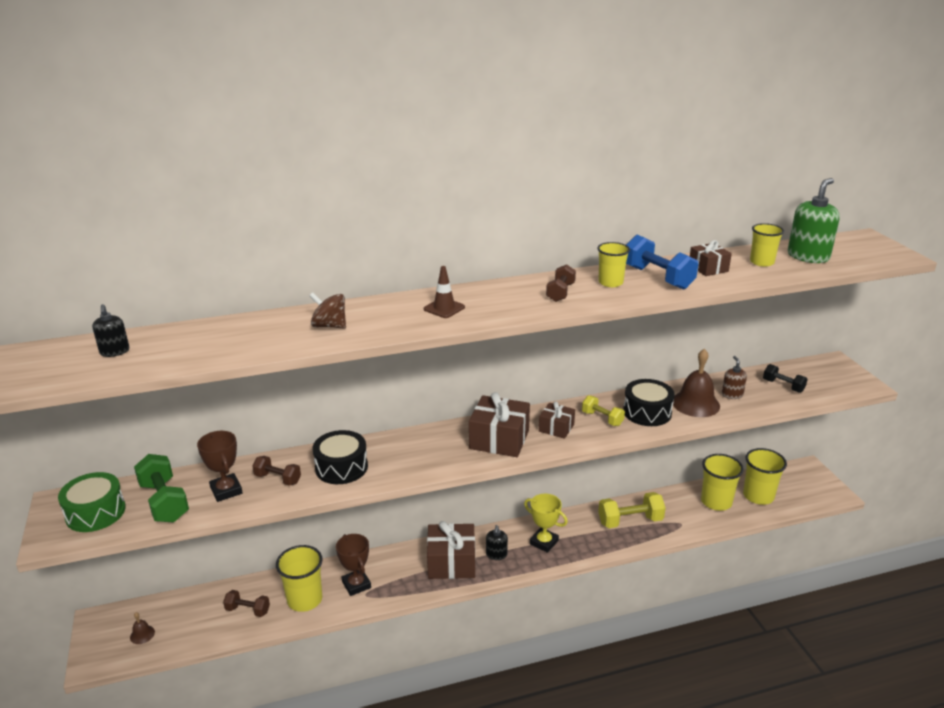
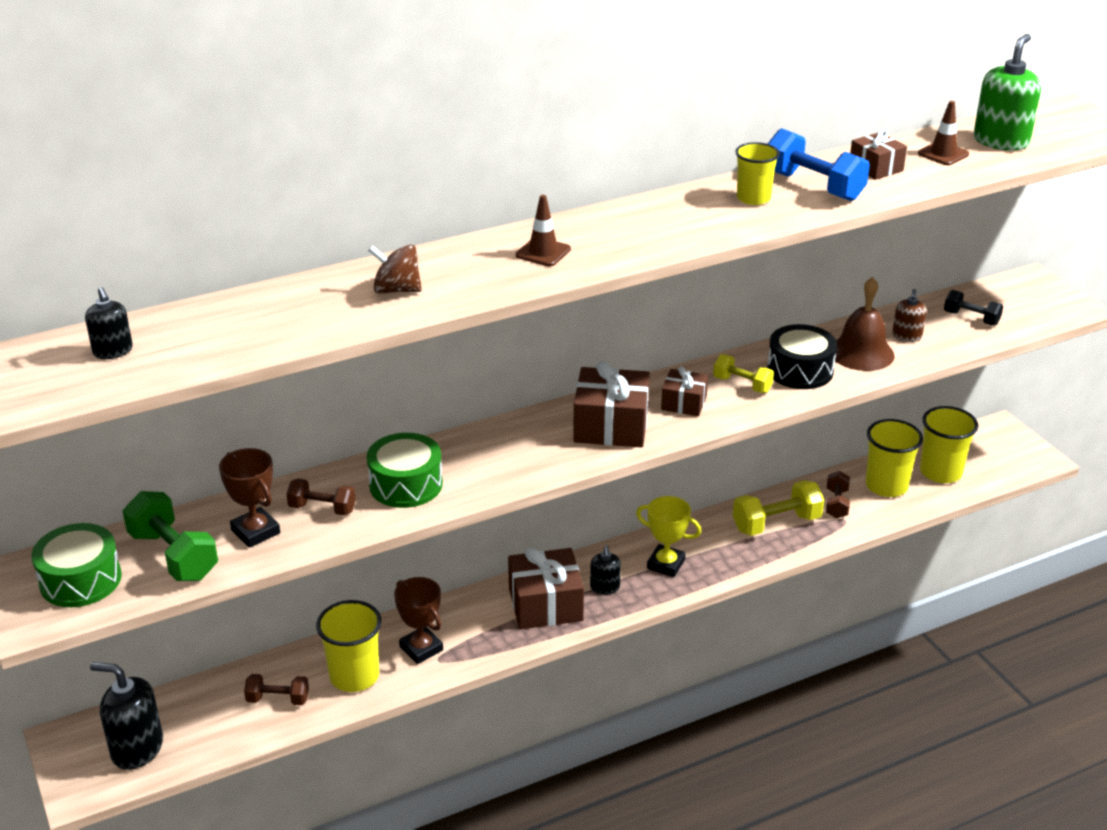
camera: 10 degrees left, 5 degrees up
brown bell [130,612,155,644] -> black soap dispenser [90,662,163,770]
black drum [312,430,368,484] -> green drum [367,433,443,508]
brown dumbbell [546,264,576,302] -> brown dumbbell moved to [826,471,850,519]
brown soap dispenser [722,356,747,399] -> brown soap dispenser turned 150 degrees counterclockwise [892,289,927,342]
yellow cup [750,223,784,267] -> brown traffic cone [918,101,969,165]

